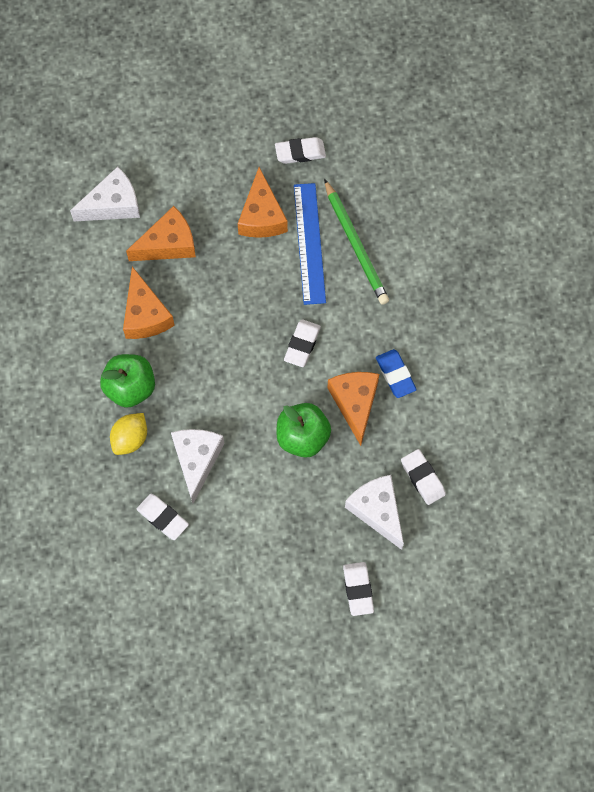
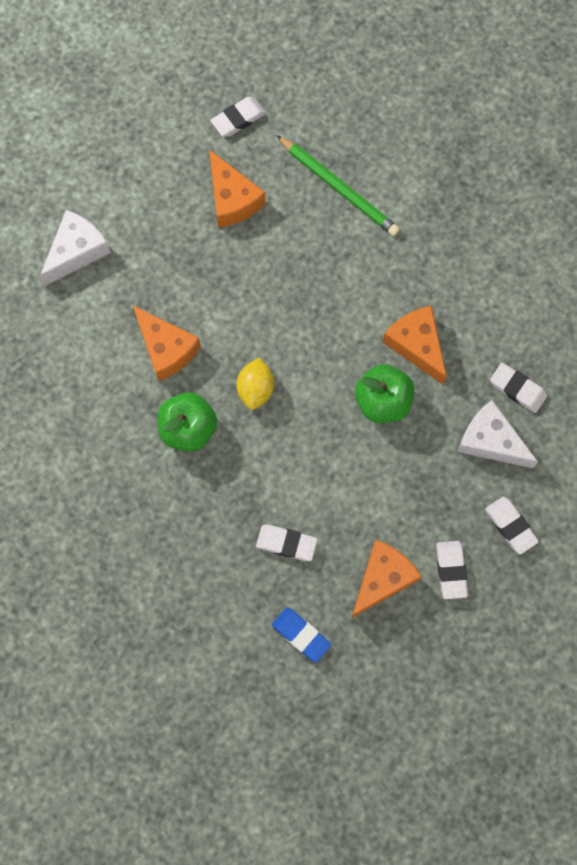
camera: 25 degrees left, 5 degrees up
yellow lemon [110,413,147,455] -> yellow lemon moved to [236,357,274,410]
orange cheese [126,206,196,261] -> orange cheese moved to [351,540,422,618]
white cheese [171,429,224,504] -> none
white eraser [284,319,321,367] -> white eraser moved to [436,541,468,599]
blue ruler [294,183,326,305] -> none
blue eraser [376,349,417,398] -> blue eraser moved to [272,607,331,663]

